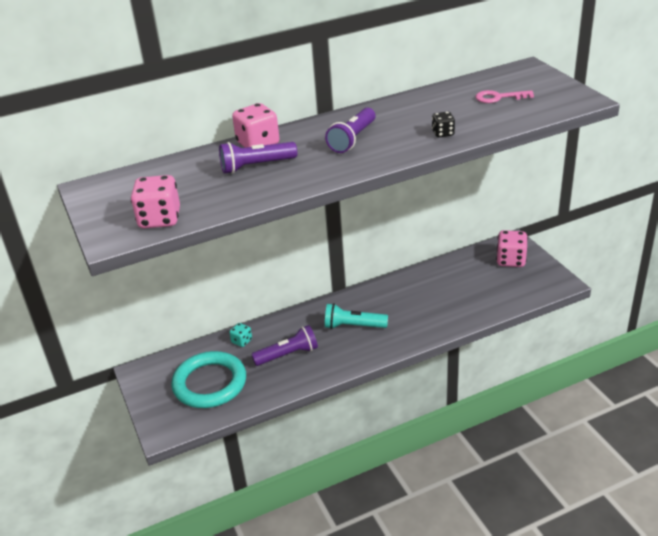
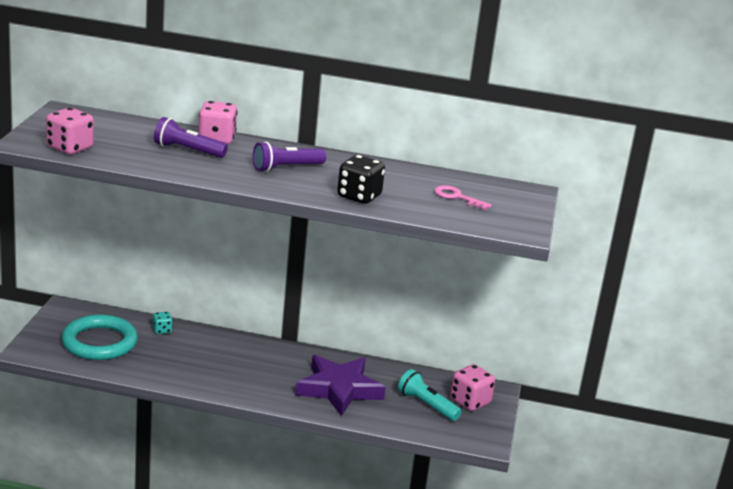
camera: 30 degrees right, 10 degrees down
purple flashlight [251,325,318,366] -> none
turquoise flashlight [325,303,388,329] -> turquoise flashlight moved to [398,369,462,421]
black dice [432,112,455,137] -> black dice [337,155,385,204], size x1.83
none -> purple star [296,355,386,416]

